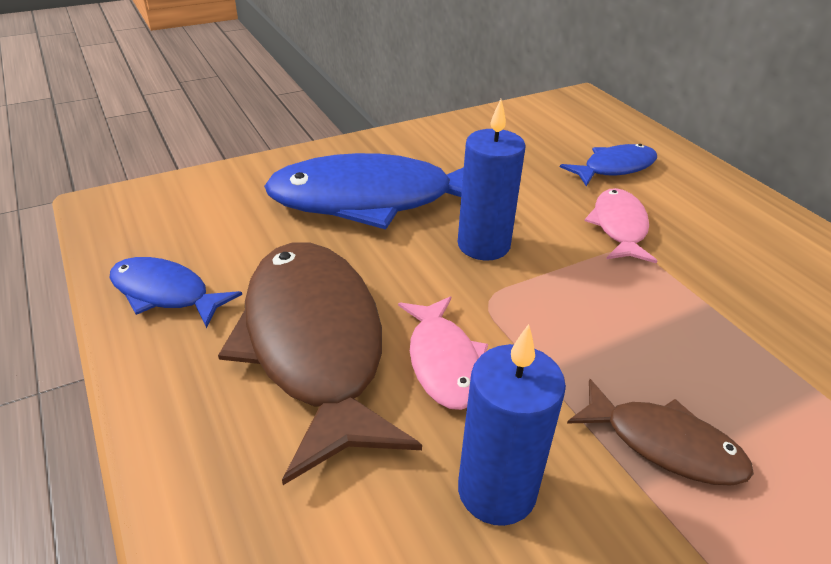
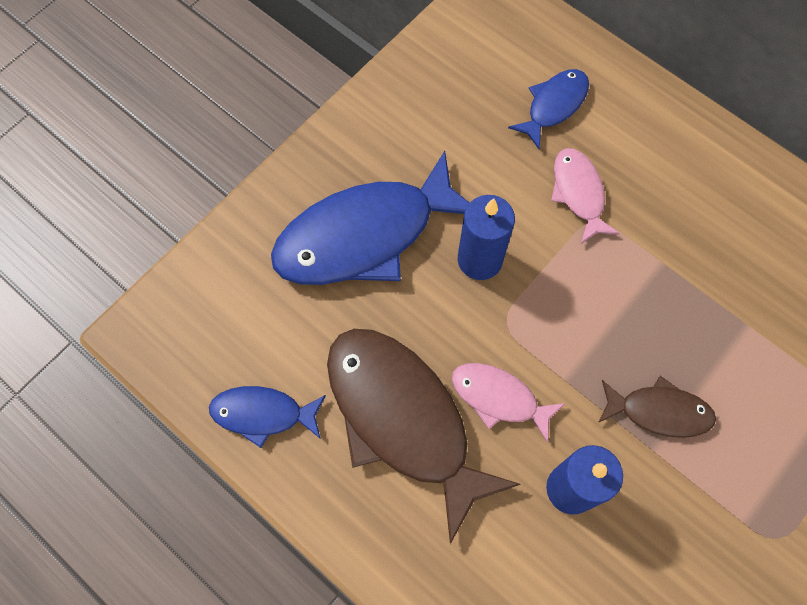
camera: 20 degrees left, 30 degrees up
pink fish [398,296,488,410] -> pink fish turned 150 degrees clockwise [451,363,565,443]

